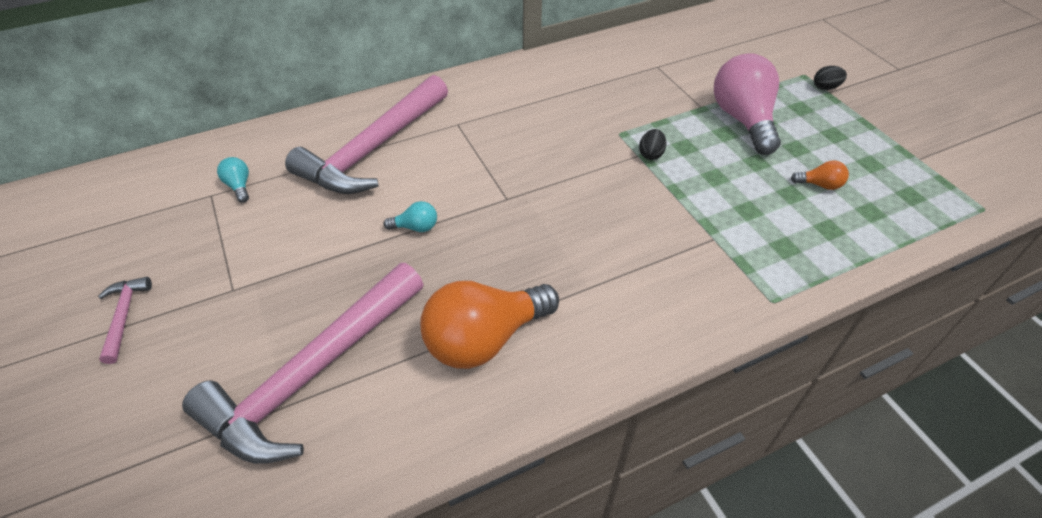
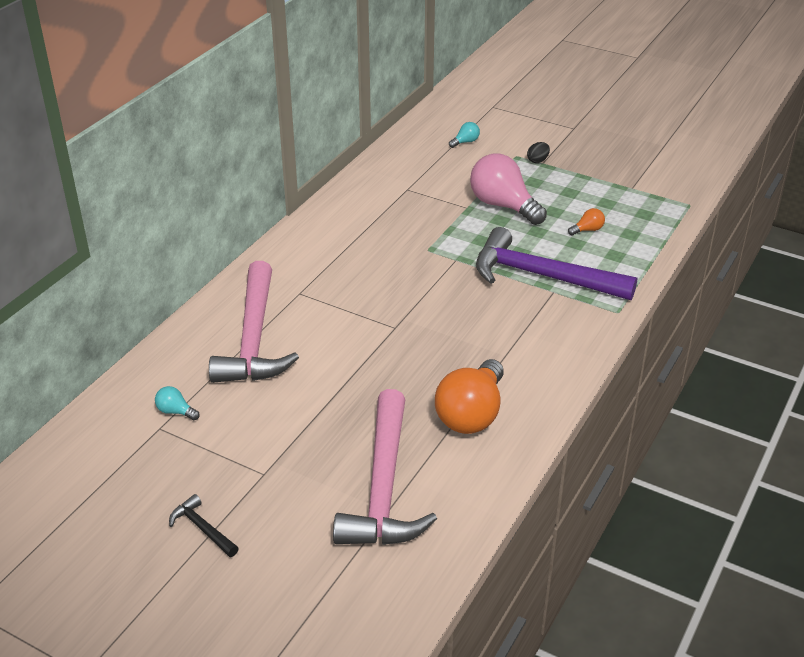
camera: 35 degrees left, 10 degrees down
pink hammer [98,277,152,364] -> black hammer [169,494,239,557]
turquoise light bulb [383,201,437,232] -> turquoise light bulb moved to [449,122,480,148]
black egg [639,129,666,160] -> none
none -> purple hammer [476,227,637,300]

